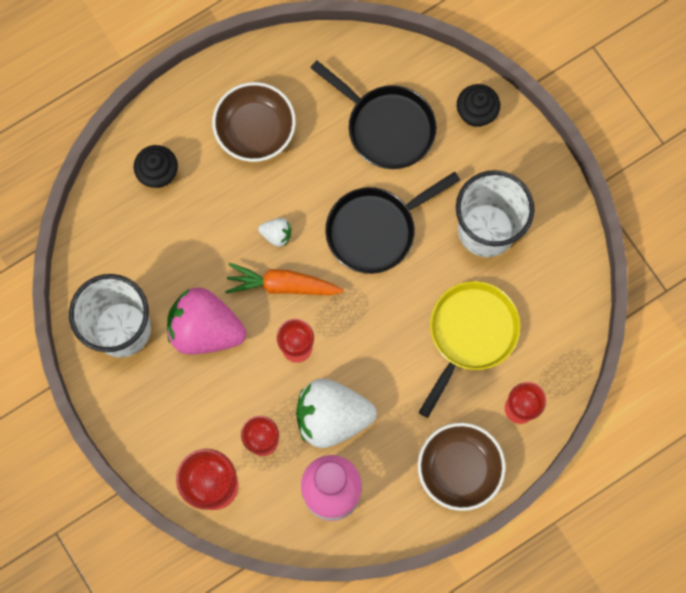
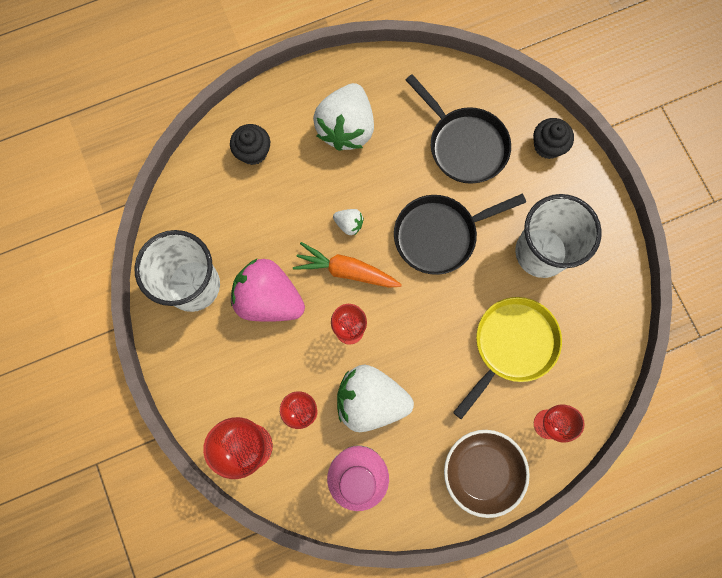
camera: 10 degrees right, 0 degrees up
brown bowl [212,82,296,162] -> white strawberry [313,83,374,151]

